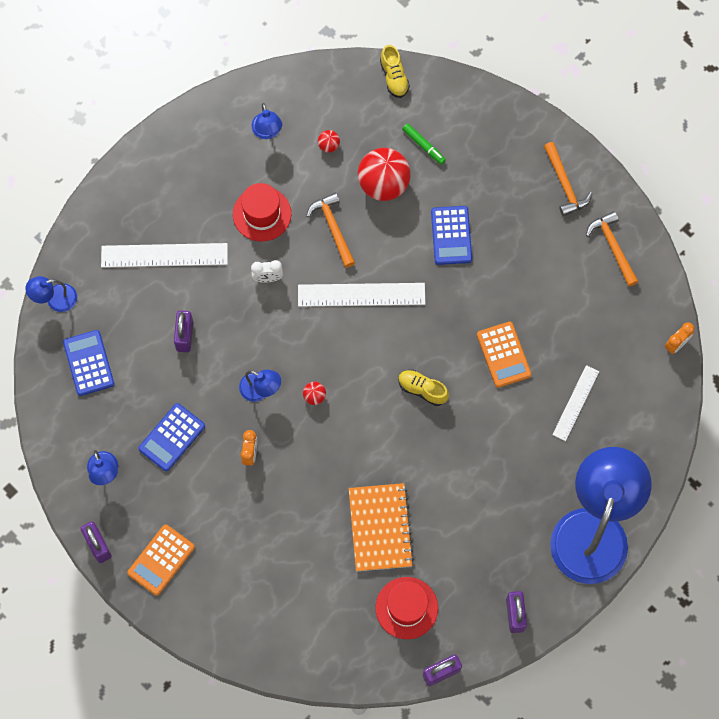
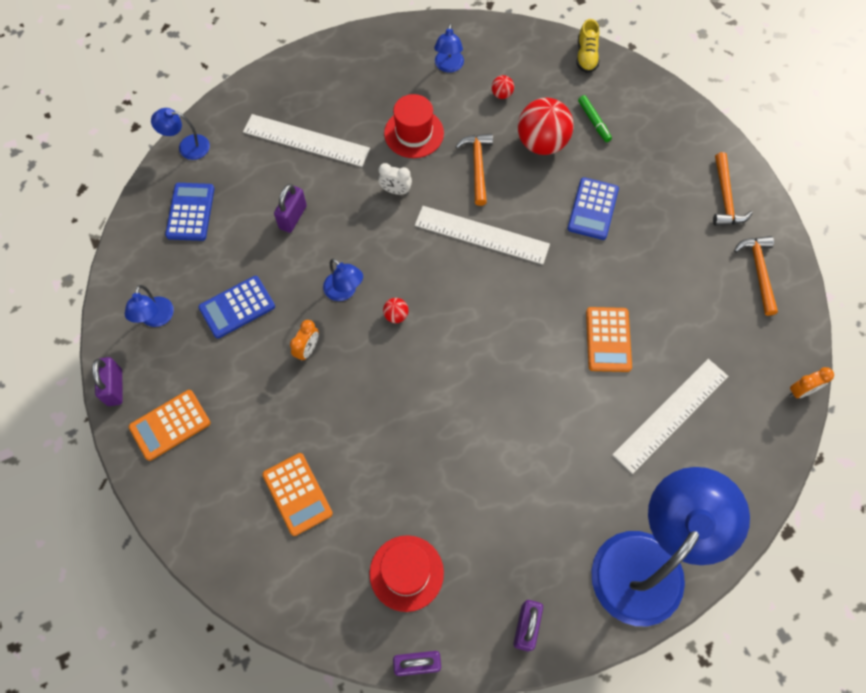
camera: 20 degrees right, 5 degrees down
orange notebook [349,483,414,571] -> none
yellow shoe [398,370,449,406] -> none
white ruler [552,365,599,441] -> white ruler [612,359,728,474], size x1.60
none -> orange calculator [262,453,333,536]

